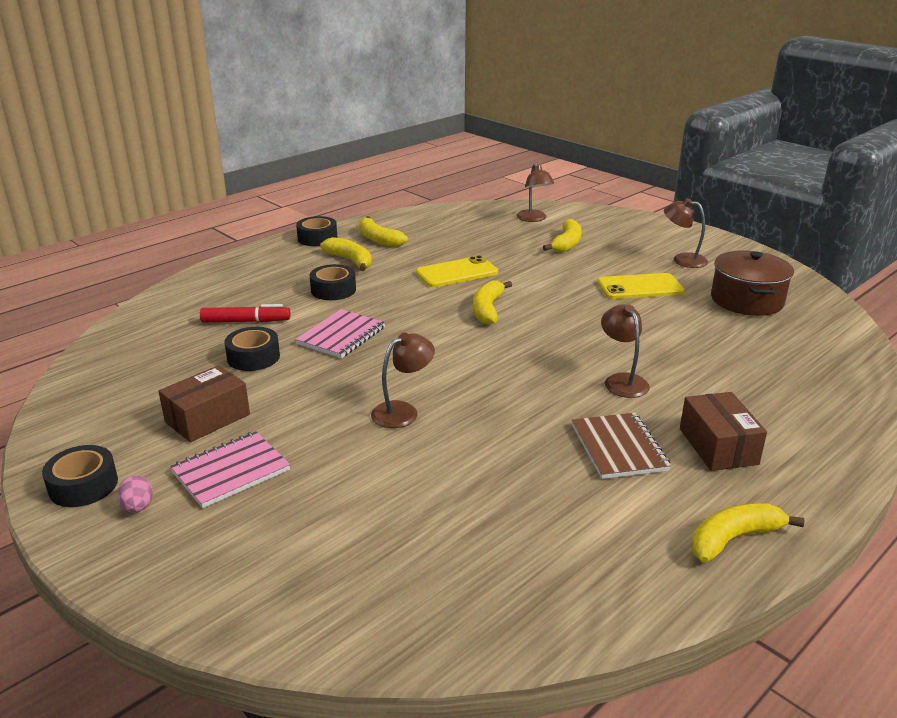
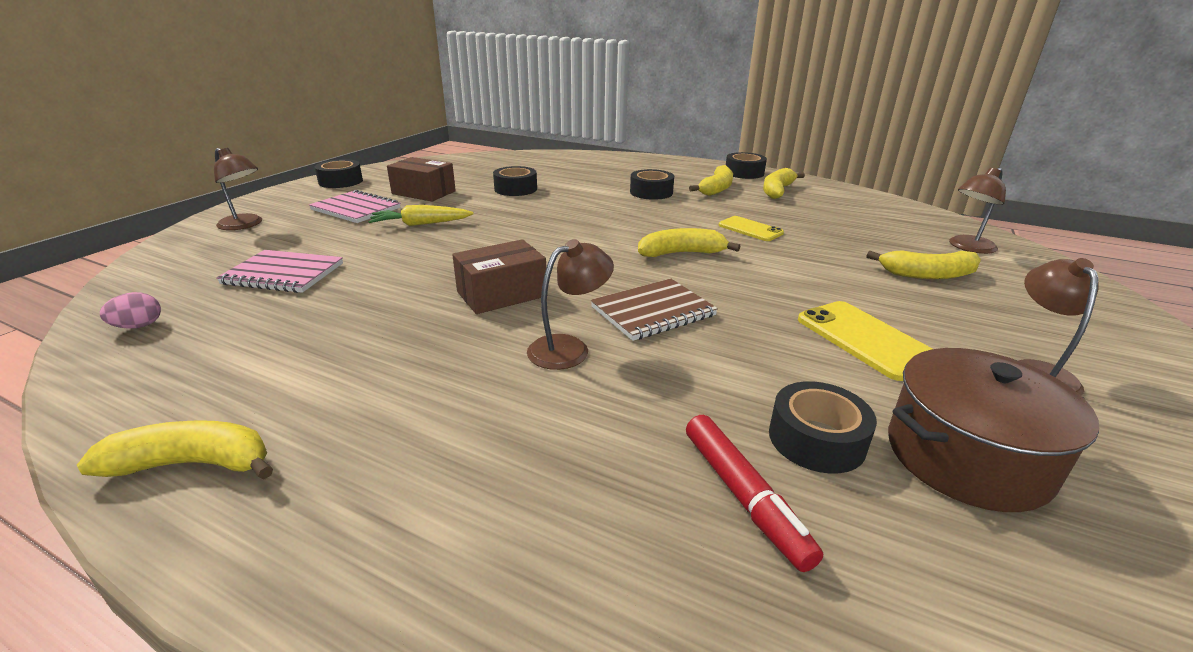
camera: 70 degrees right, 0 degrees up
pink egg [117,475,153,513] -> pink egg moved to [100,292,161,328]
red marker [200,304,290,323] -> red marker moved to [686,415,823,572]
pink notebook [295,309,385,358] -> pink notebook moved to [216,250,343,293]
brown lamp [371,333,435,428] -> brown lamp moved to [214,148,262,230]
yellow phone [416,255,498,287] -> yellow phone [718,216,784,241], size x0.67
brown notebook [572,413,671,479] -> brown notebook moved to [591,279,718,341]
brown box [680,392,767,471] -> brown box moved to [452,239,546,314]
yellow banana [691,503,804,563] -> yellow banana turned 45 degrees counterclockwise [77,421,273,479]
none -> yellow carrot [368,205,474,226]
none -> black tape [769,381,877,474]

